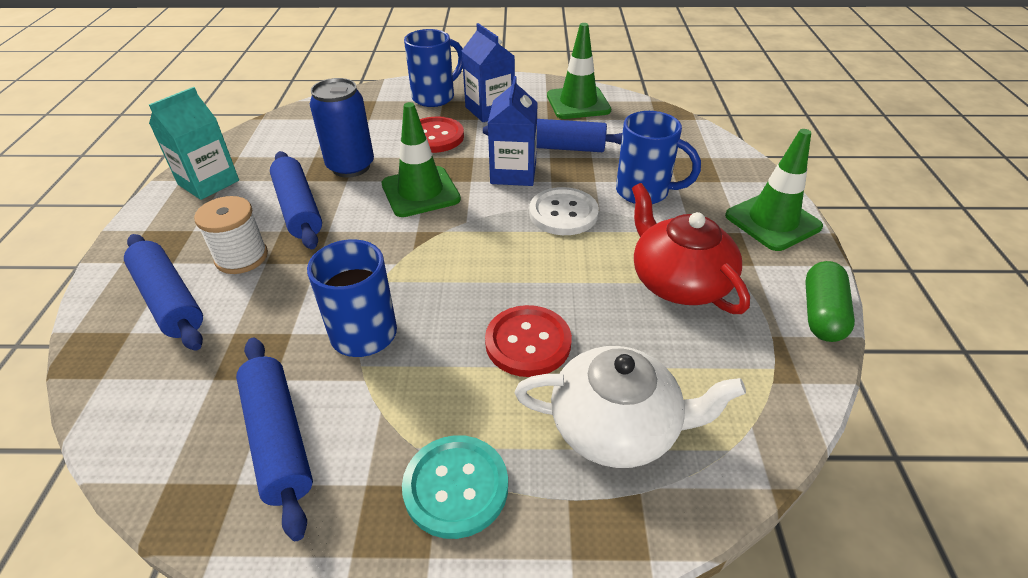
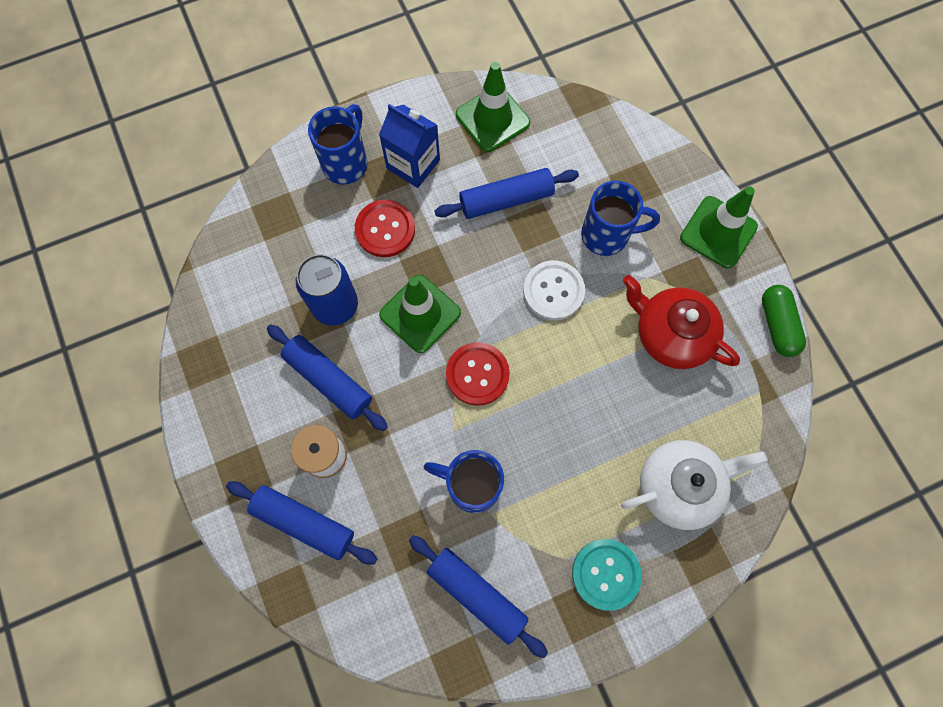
camera: 25 degrees left, 30 degrees up
turquoise carton [149,87,239,200] -> none
red button [485,305,572,377] -> red button moved to [446,342,510,406]
blue carton [488,76,538,186] -> none

